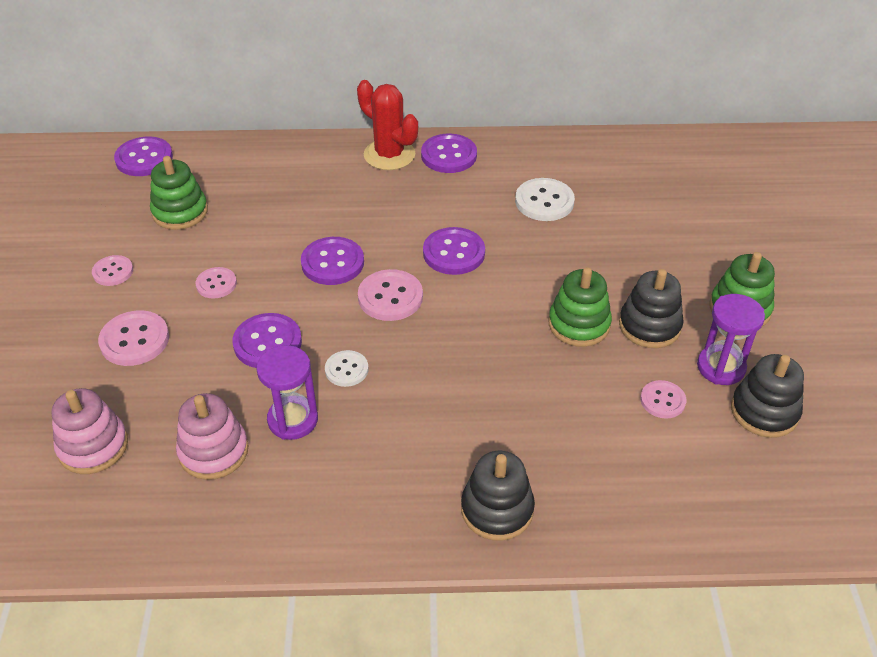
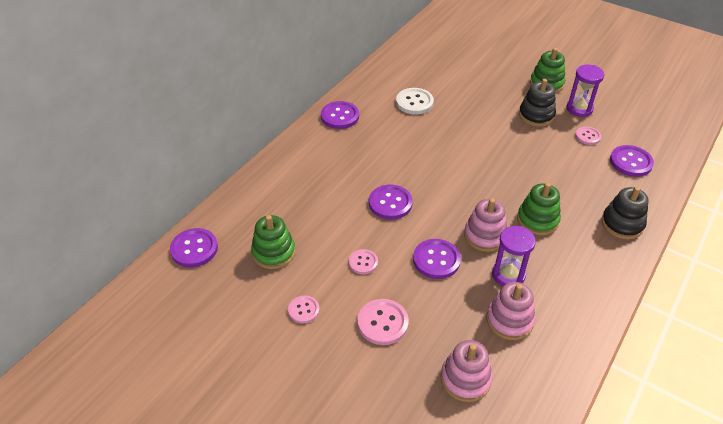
camera: 55 degrees left, 0 degrees up
white button [325,350,368,387] -> pink stacking toy [464,198,507,252]
red cactus [357,80,418,170] -> none
pink button [358,269,423,321] -> none
purple button [423,227,485,275] -> purple button moved to [610,145,654,177]
green stacking toy [548,267,612,347] -> green stacking toy moved to [517,183,561,235]
black stacking toy [731,354,804,438] -> none

